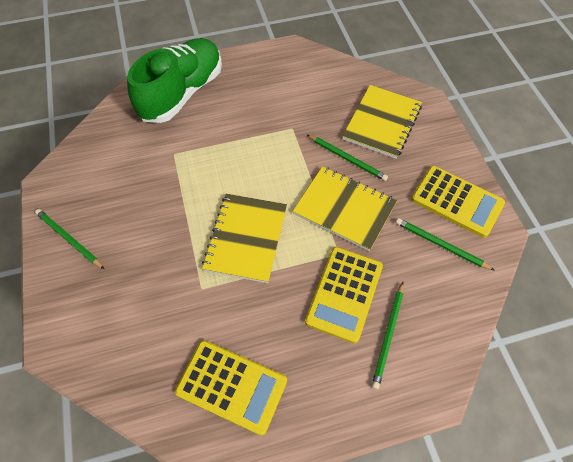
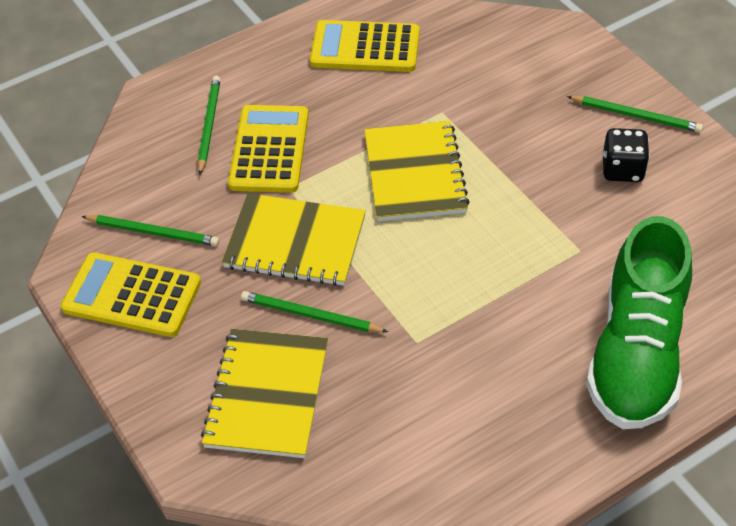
camera: 165 degrees right, 10 degrees down
none -> black dice [602,128,650,182]

